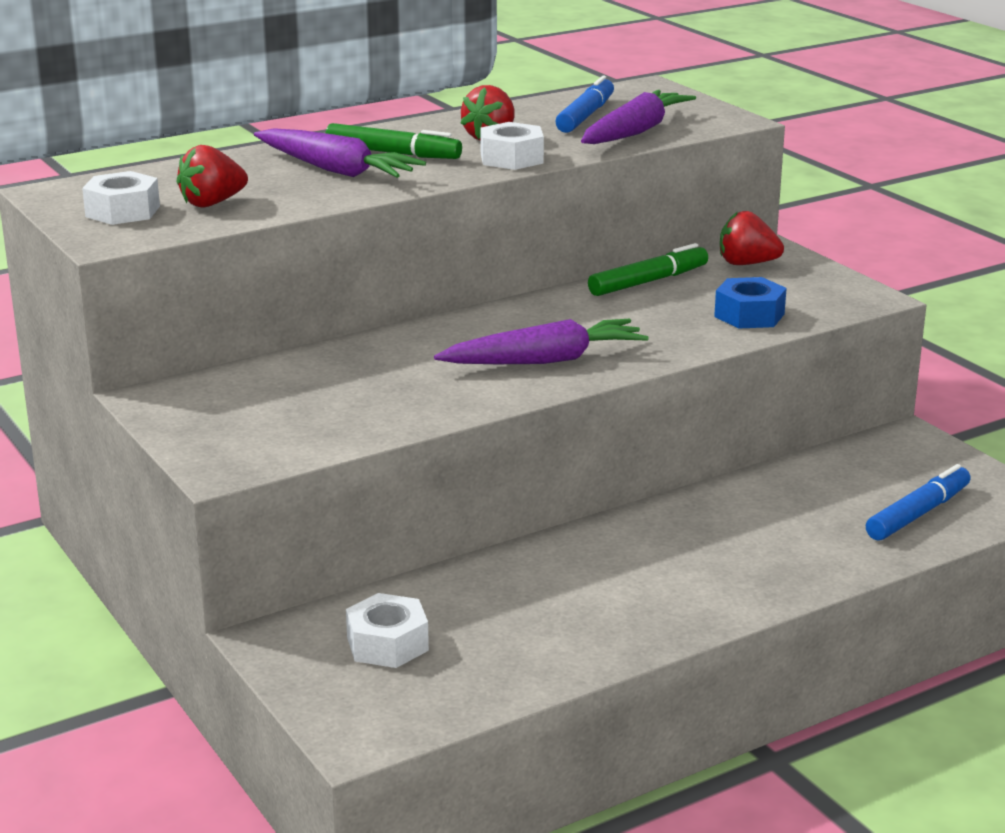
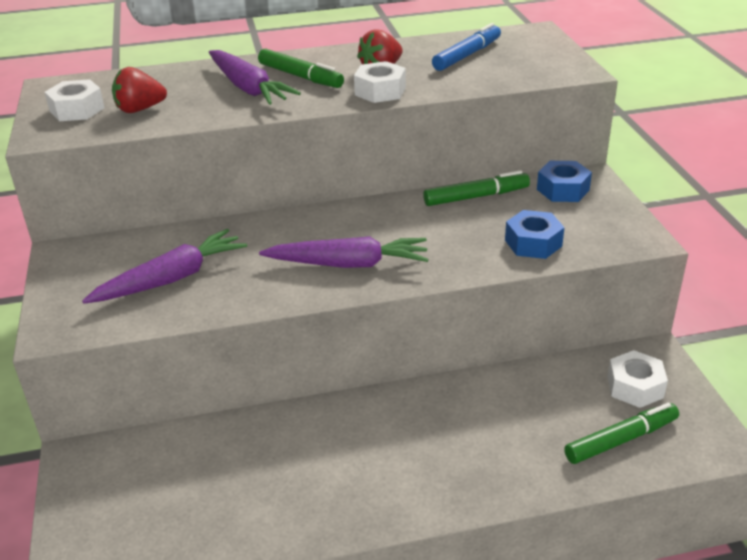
camera: 20 degrees right, 10 degrees up
white nut [346,593,429,668] -> white nut moved to [607,350,668,408]
purple carrot [581,90,696,144] -> purple carrot moved to [82,229,247,304]
red strawberry [720,211,784,265] -> blue nut [537,161,592,202]
blue marker [866,464,971,541] -> green marker [564,403,679,464]

